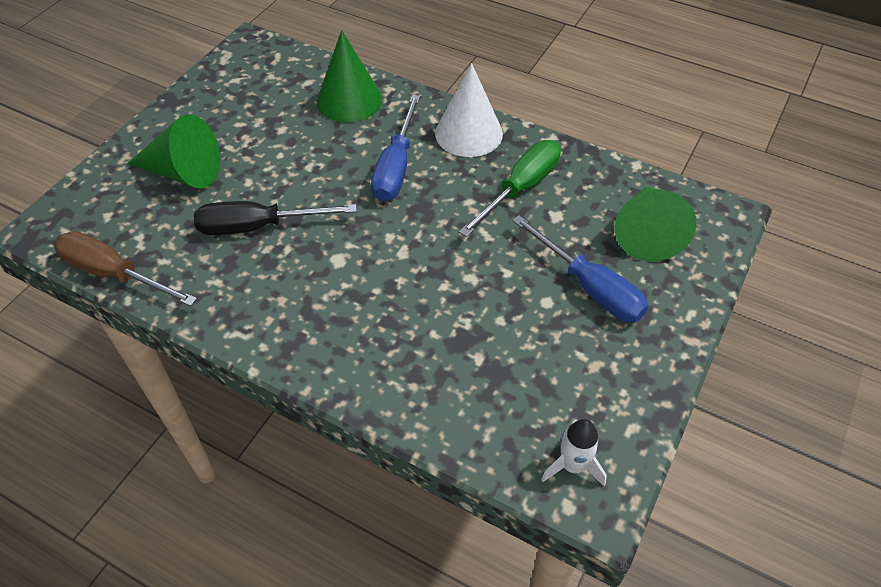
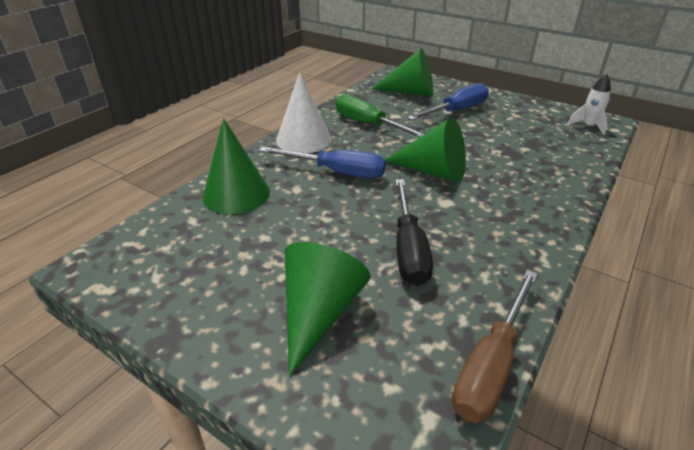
camera: 85 degrees left, 15 degrees down
none -> green cone [385,117,466,182]

